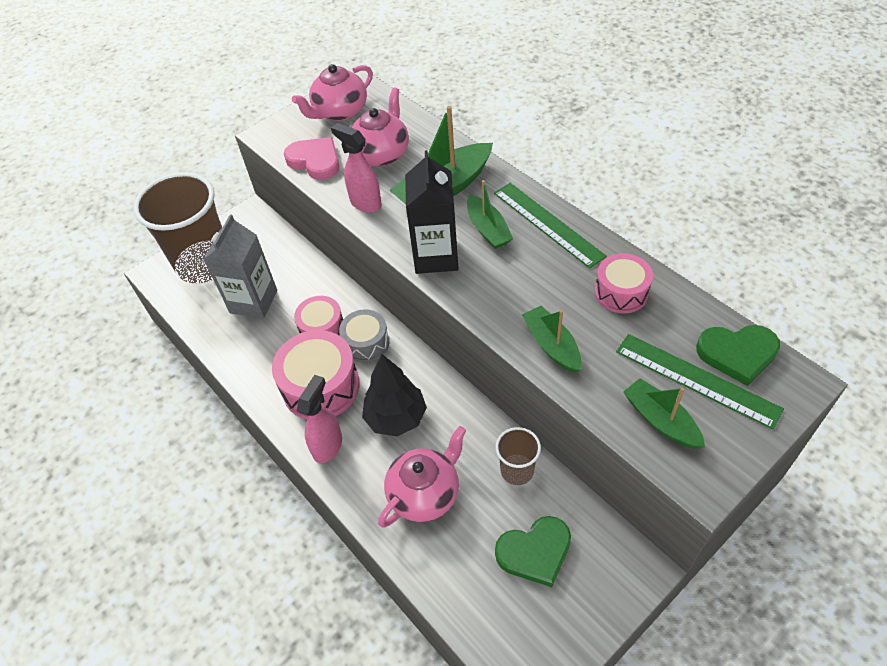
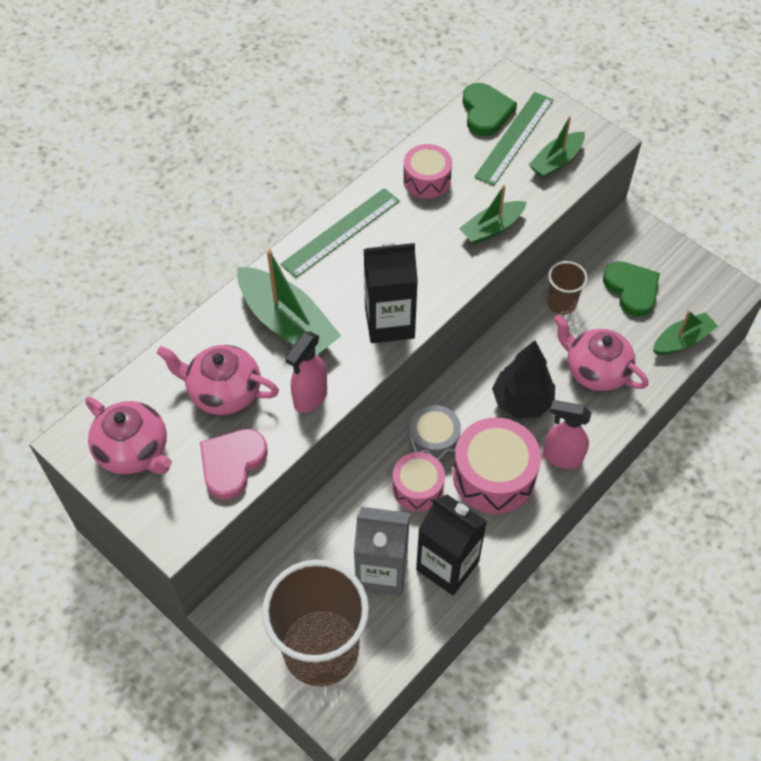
camera: 100 degrees left, 5 degrees up
green boat [467,180,513,249] -> green boat moved to [653,310,718,355]
none -> black carton [416,494,487,595]

